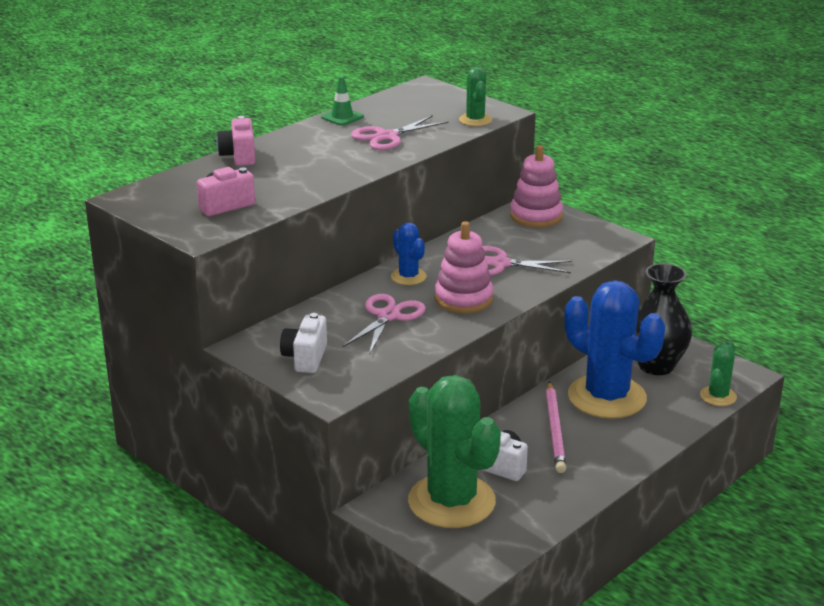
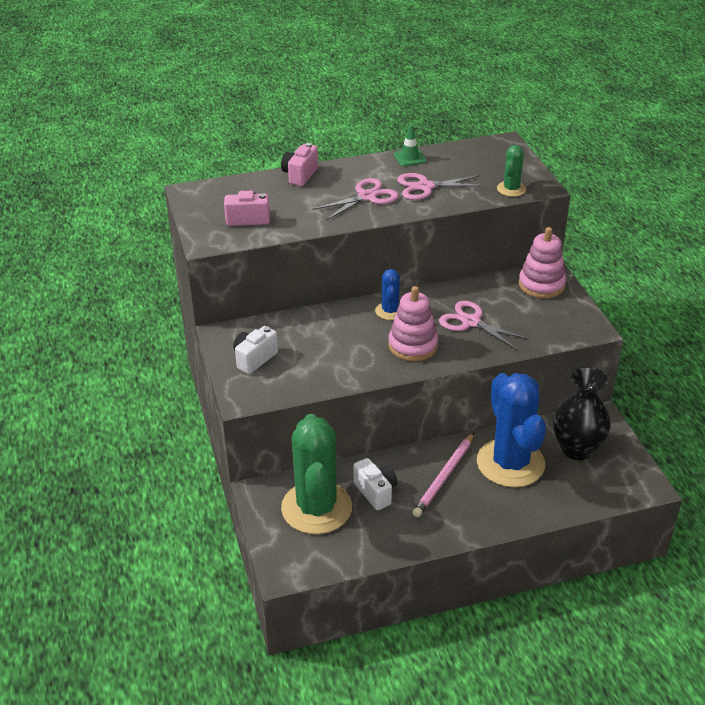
camera: 30 degrees right, 10 degrees up
pink scissors [342,294,426,355] -> pink scissors moved to [313,178,399,220]
green cactus [700,341,737,406] -> none

